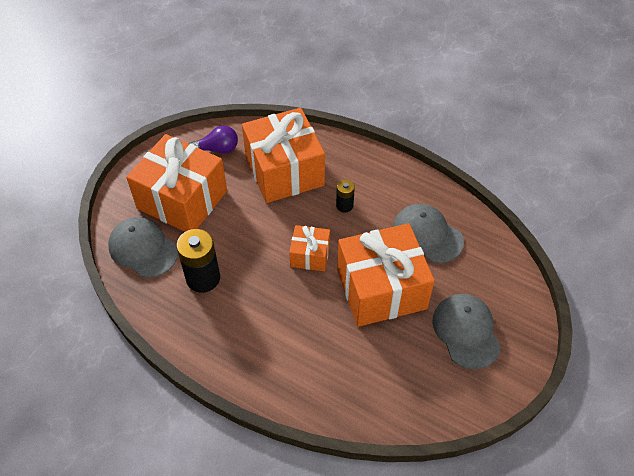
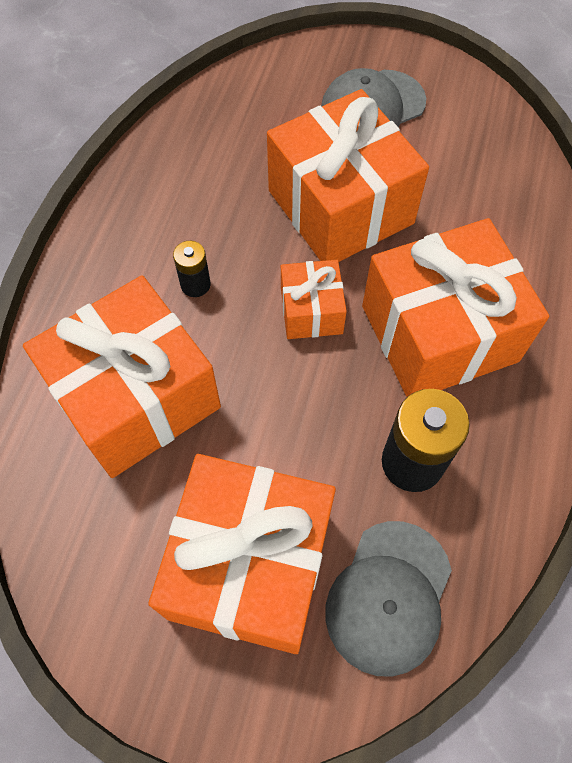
camera: 105 degrees left, 10 degrees up
purple light bulb [189,125,238,154] -> none
grey cap [392,204,464,263] -> none
none -> orange gift [362,218,549,397]

